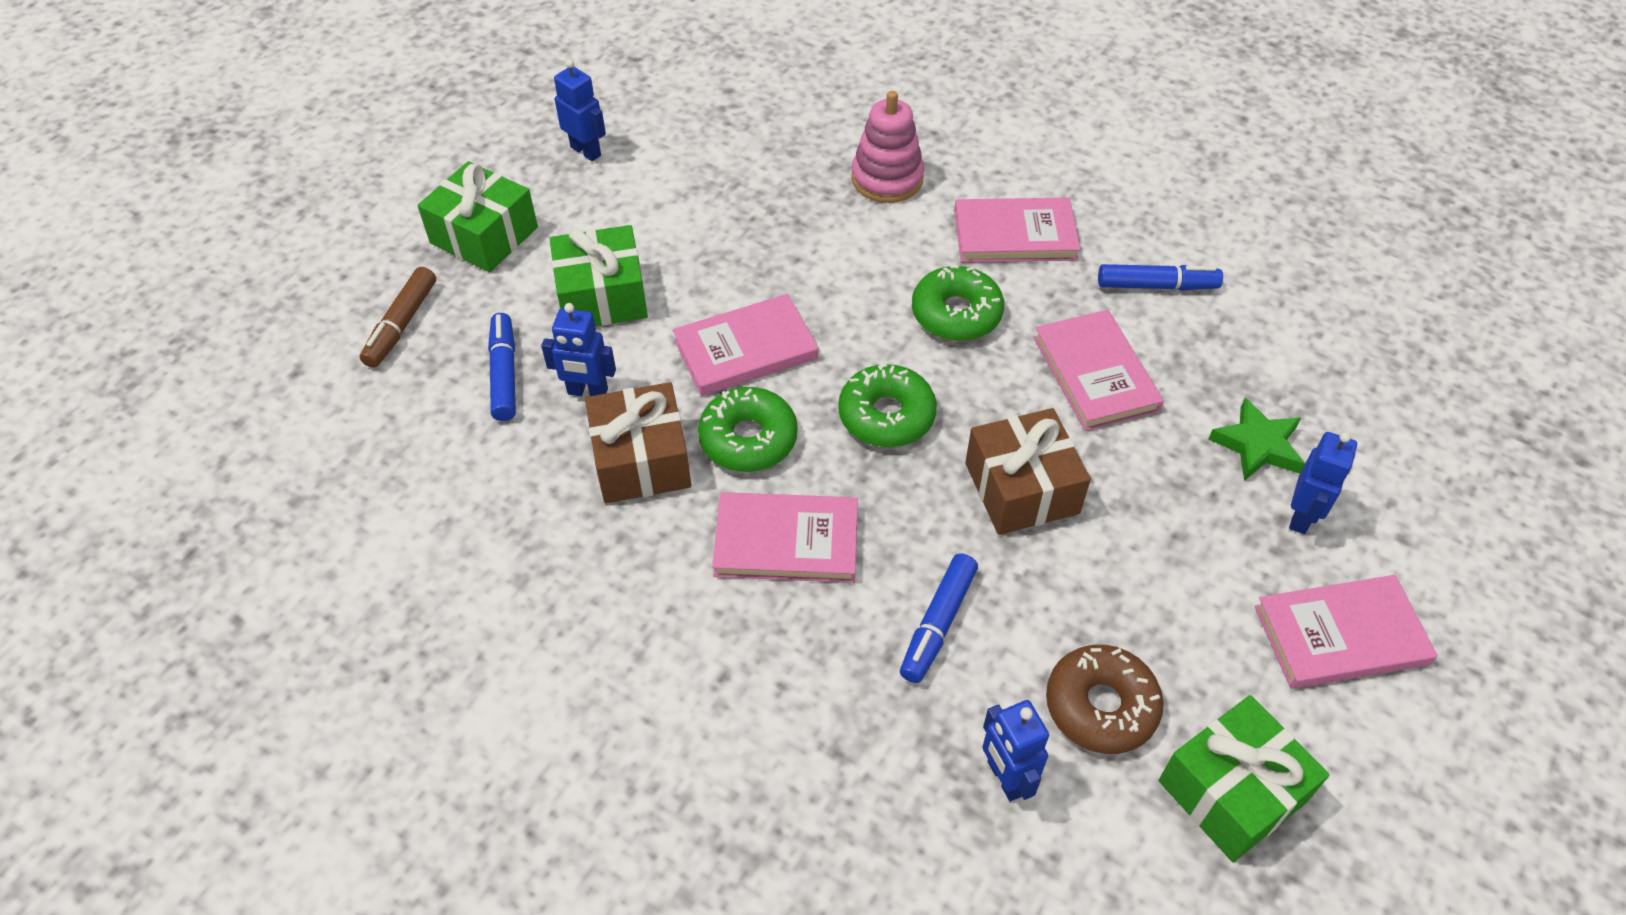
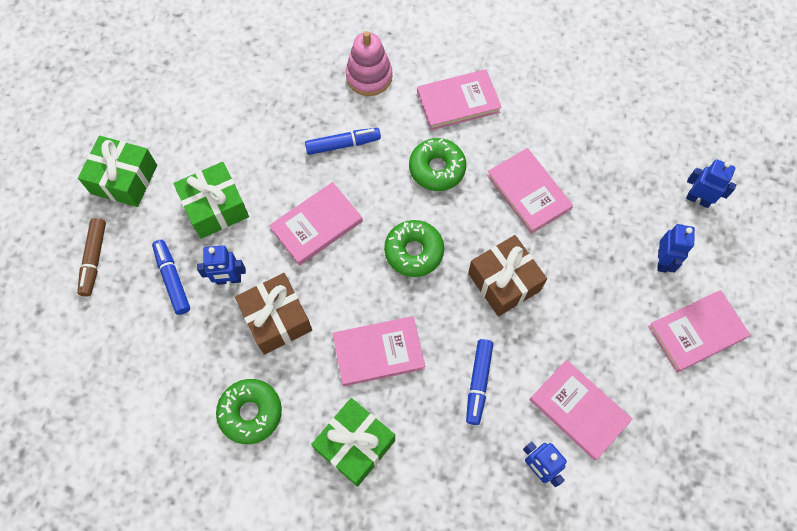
camera: 15 degrees left, 15 degrees up
blue robot [554,59,606,161] -> blue robot moved to [686,159,737,208]
green donut [698,387,798,472] -> green donut moved to [216,379,282,444]
brown donut [1046,645,1164,754] -> pink book [529,360,633,460]
blue marker [1098,264,1223,291] -> blue marker moved to [305,128,381,155]
green gift [1159,695,1329,862] -> green gift moved to [311,398,395,487]
green star [1208,398,1305,481] -> none

